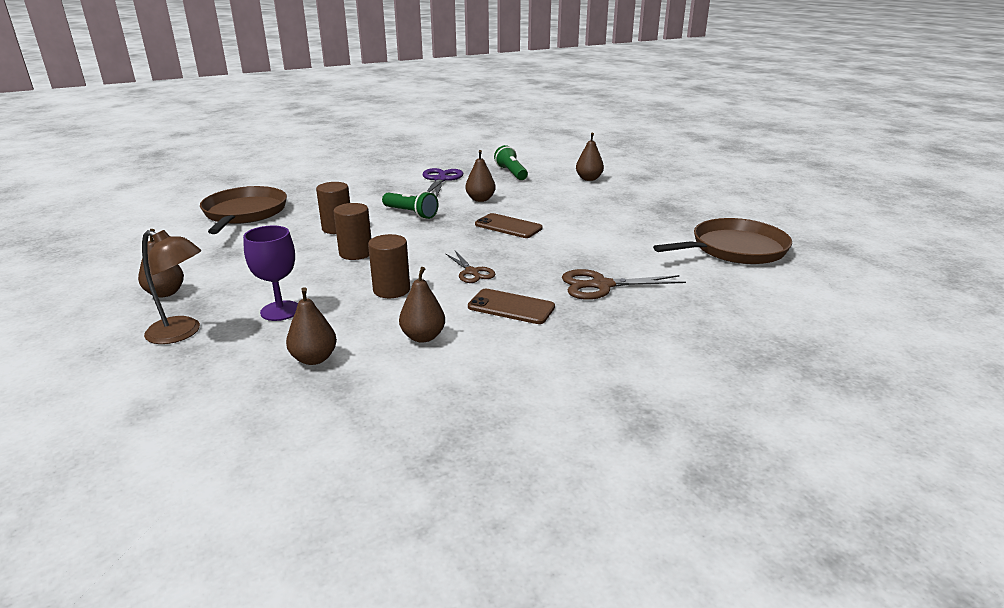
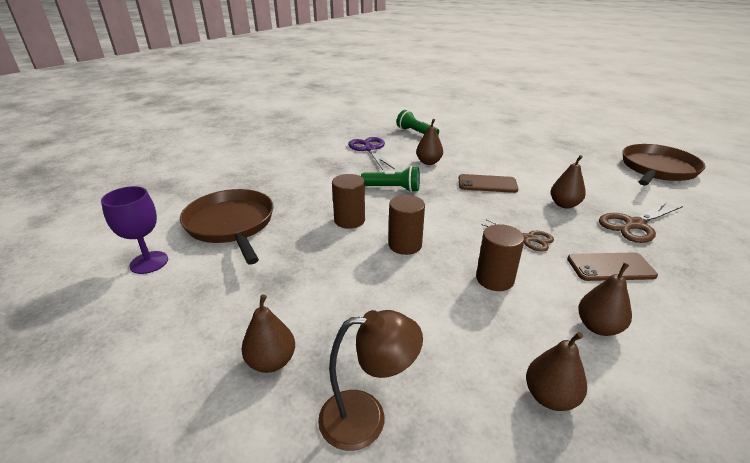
camera: 25 degrees left, 5 degrees up
purple goblet [243,226,298,321] -> purple goblet moved to [101,186,168,274]
brown pear [576,133,604,181] -> brown pear moved to [551,155,586,208]

